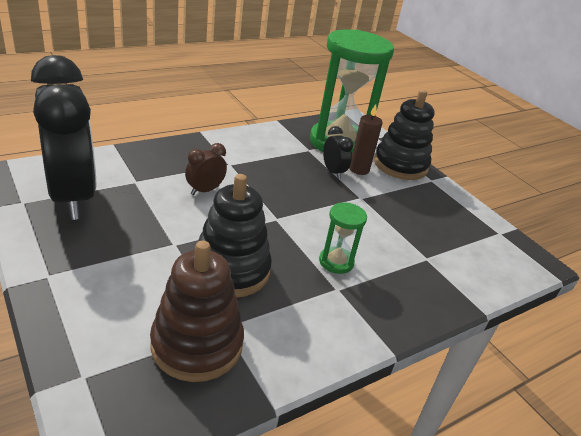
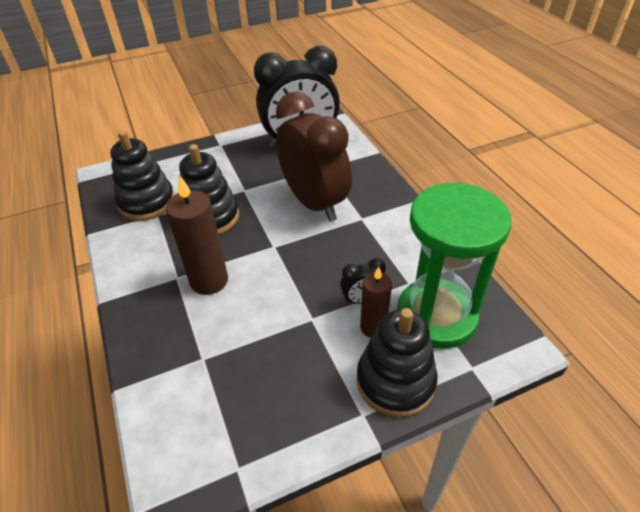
camera: 105 degrees right, 10 degrees up
brown stacking toy [150,241,244,382] -> black stacking toy [110,130,175,221]
brown clock [185,143,227,195] -> brown clock [276,92,352,222], size x2.45
green hourglass [319,202,367,274] -> brown candle [166,176,228,295]

